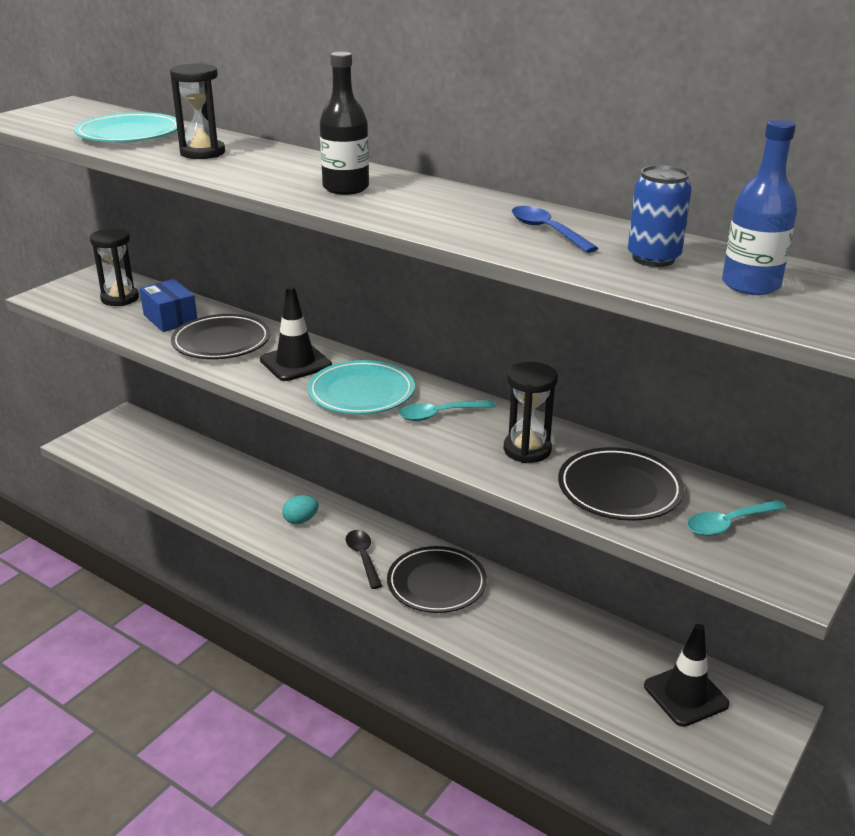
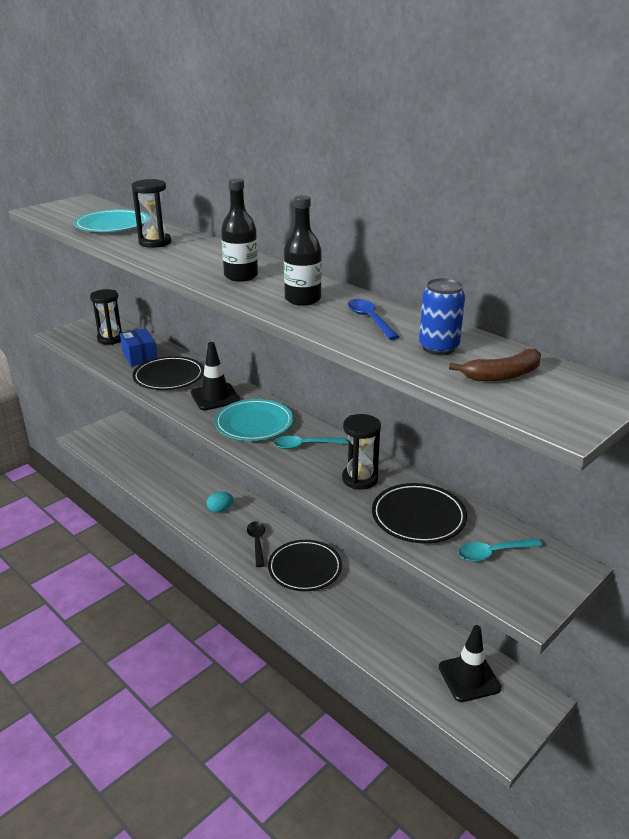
camera: 10 degrees right, 0 degrees up
blue bottle [722,119,797,295] -> brown banana [449,349,541,381]
none -> black bottle [284,195,322,306]

